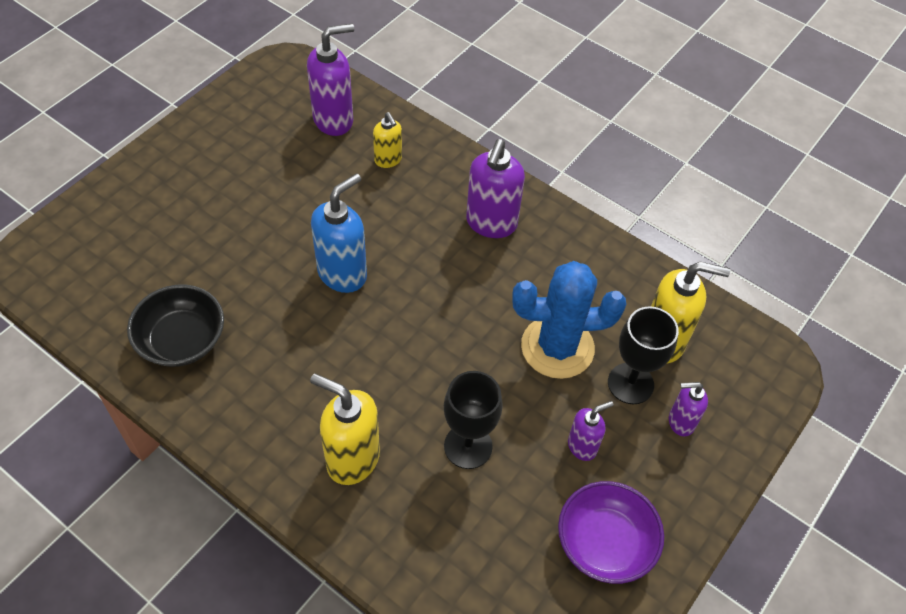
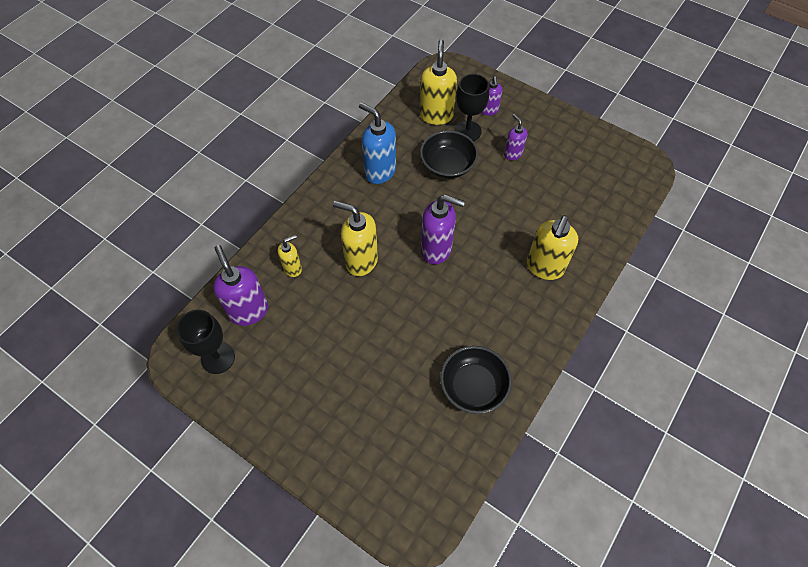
camera: 90 degrees left, 5 degrees up
blue soap dispenser [311,173,367,293] -> blue soap dispenser moved to [359,102,396,184]
black goblet [444,371,503,469] -> black goblet moved to [176,310,235,374]
purple soap dispenser [466,139,525,238] -> purple soap dispenser moved to [421,195,465,264]
blue cactus [512,261,626,379] -> black bowl [420,130,478,179]
purple bowl [558,481,664,584] -> none
none -> yellow soap dispenser [333,201,378,276]

